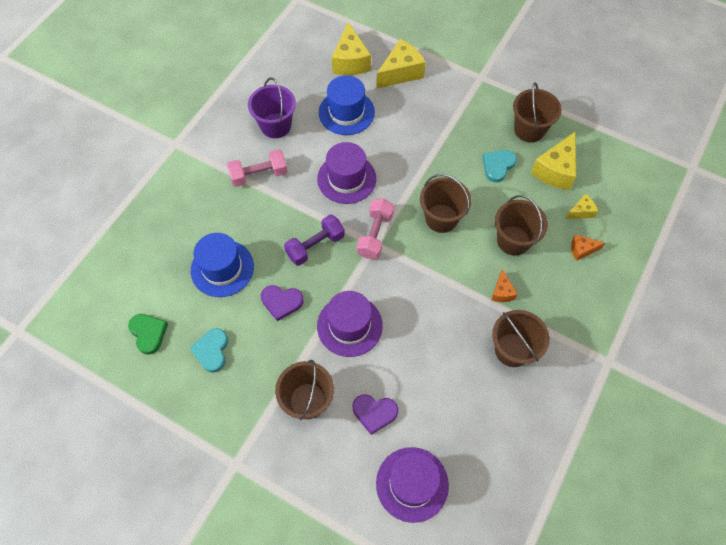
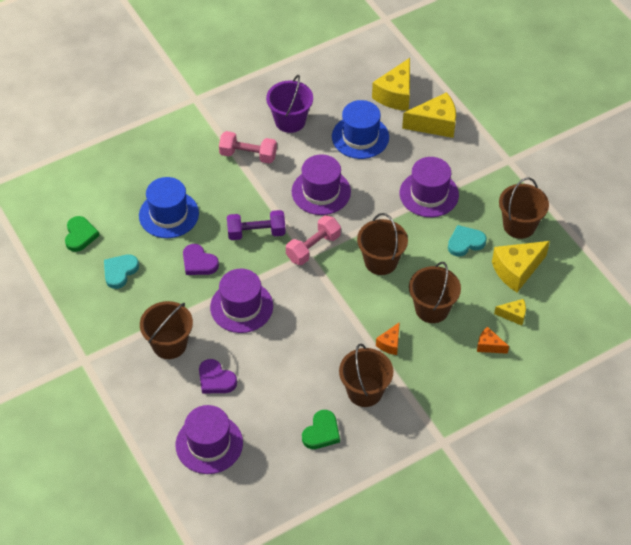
camera: 30 degrees right, 10 degrees down
none -> green heart [302,410,340,449]
none -> purple hat [400,157,459,217]

